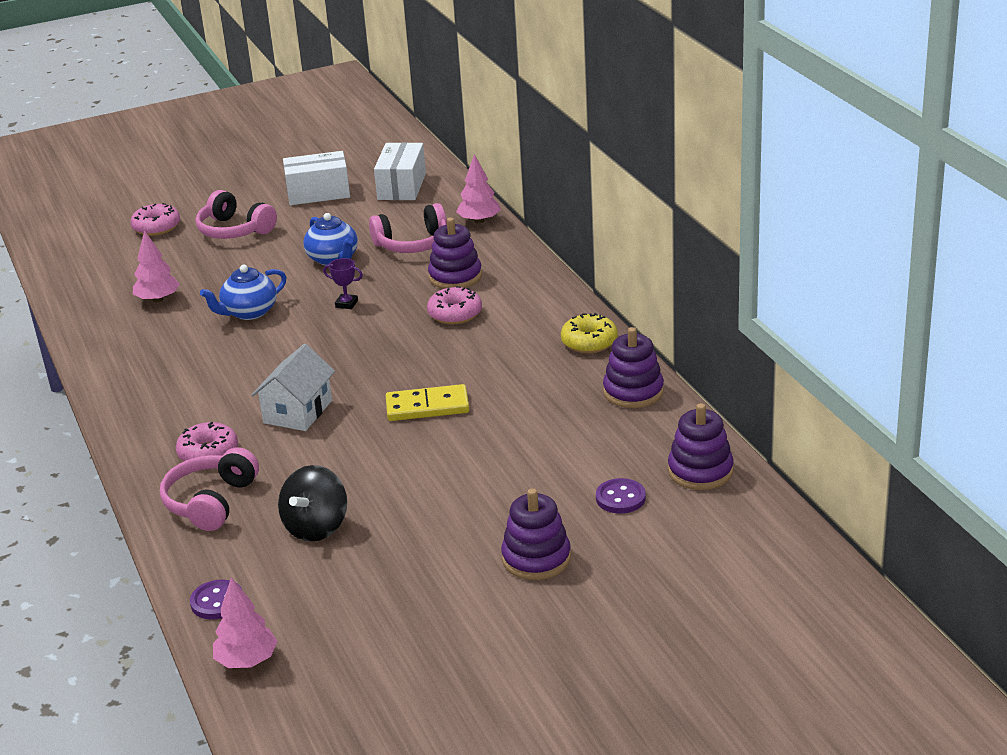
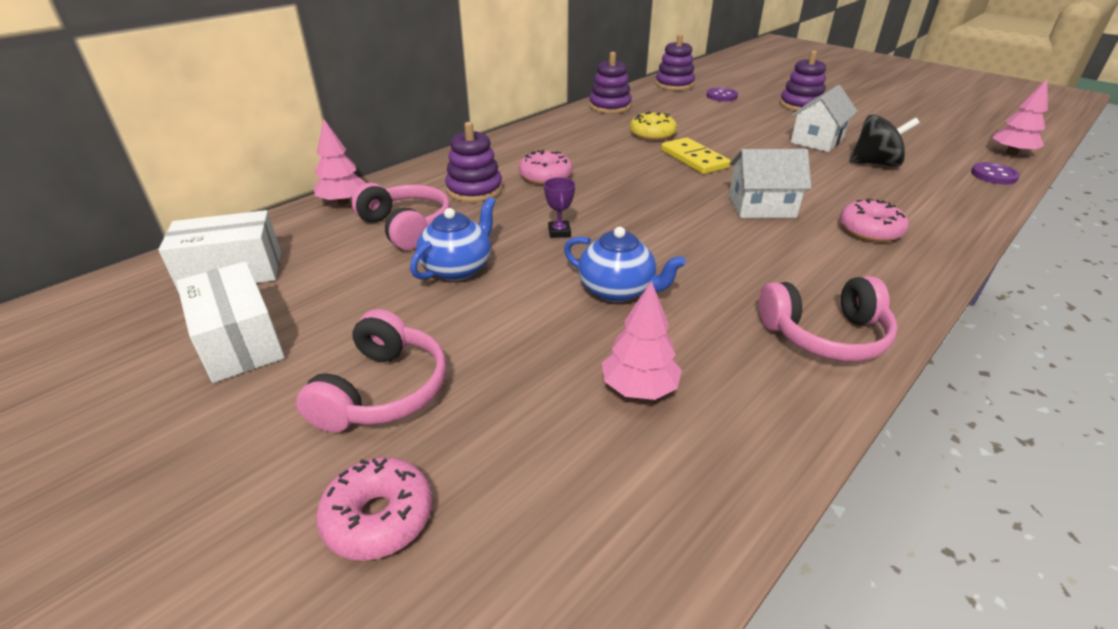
camera: 115 degrees left, 5 degrees up
pink headphones [160,447,259,531] -> pink headphones moved to [759,276,898,362]
yellow donut [561,313,618,353] -> yellow donut moved to [630,111,677,141]
none -> white house [790,85,858,152]

